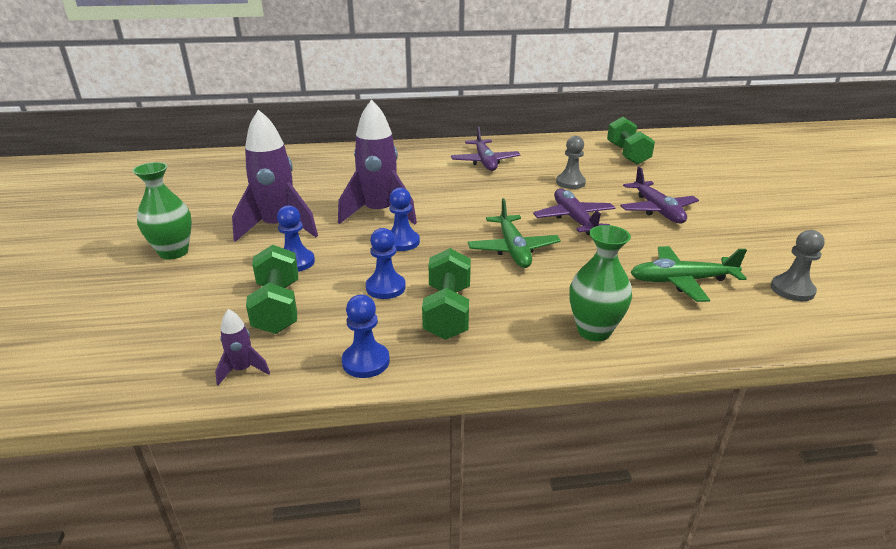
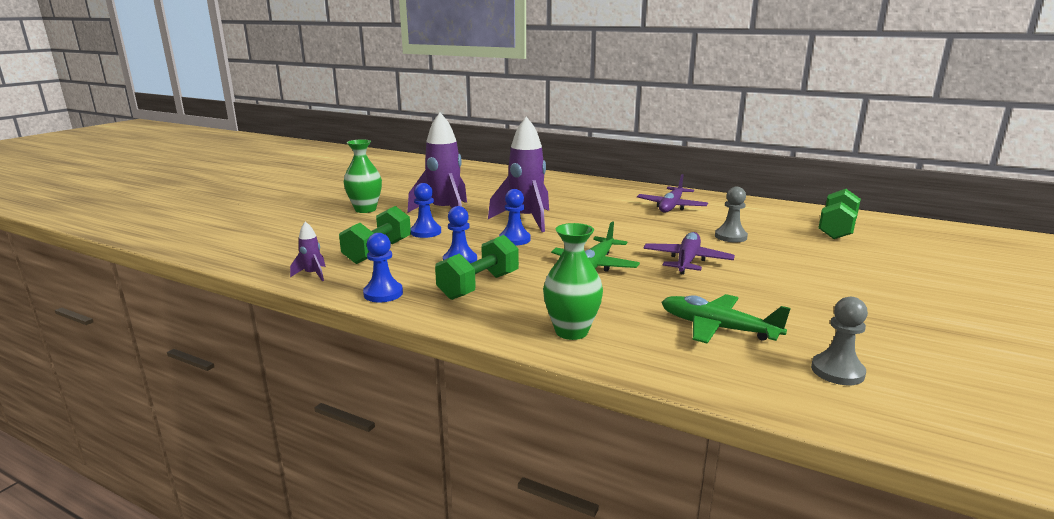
camera: 35 degrees right, 10 degrees down
purple plane [620,166,699,223] -> none

